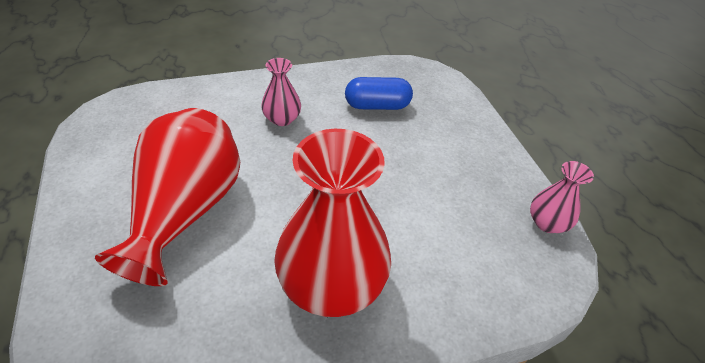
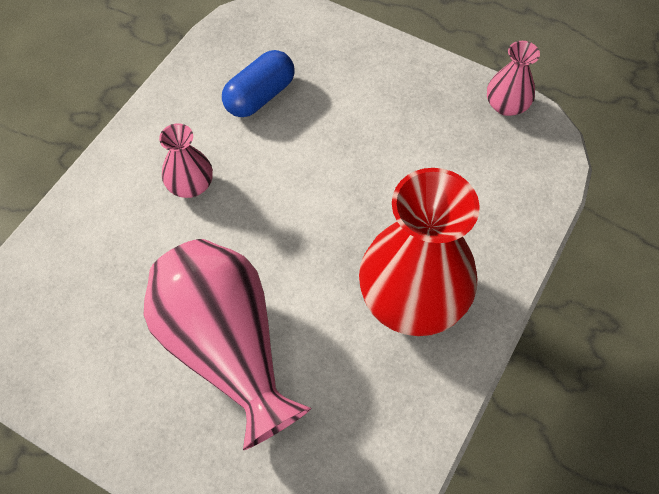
camera: 40 degrees left, 15 degrees up
red vase [95,108,240,286] -> pink vase [144,239,311,450]

